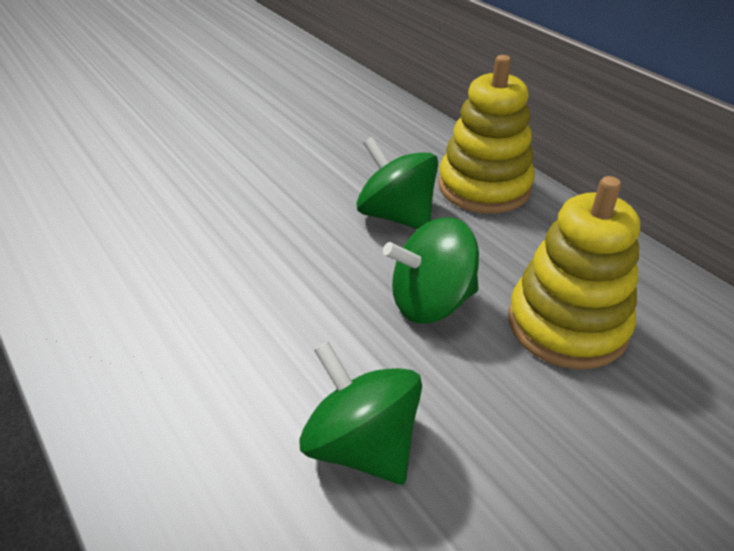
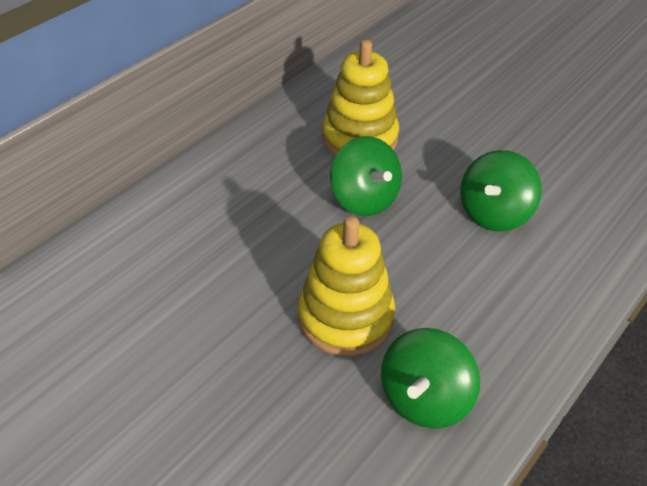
camera: 105 degrees left, 5 degrees up
green spinning top [356,137,438,229] -> green spinning top moved to [381,328,480,429]
yellow stacking toy [438,55,535,214] -> yellow stacking toy moved to [298,216,395,356]

